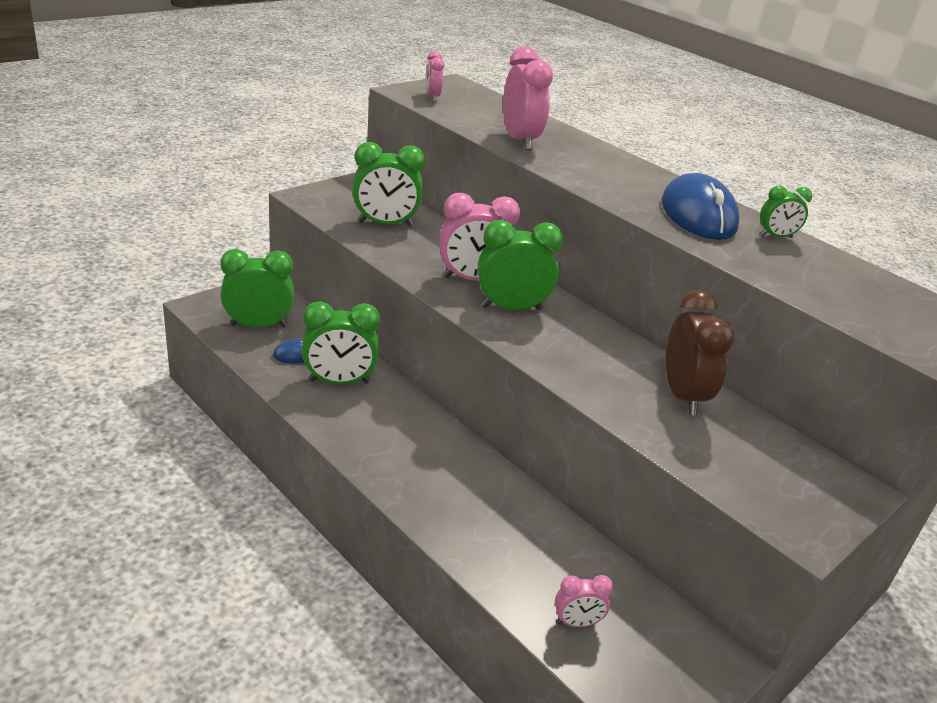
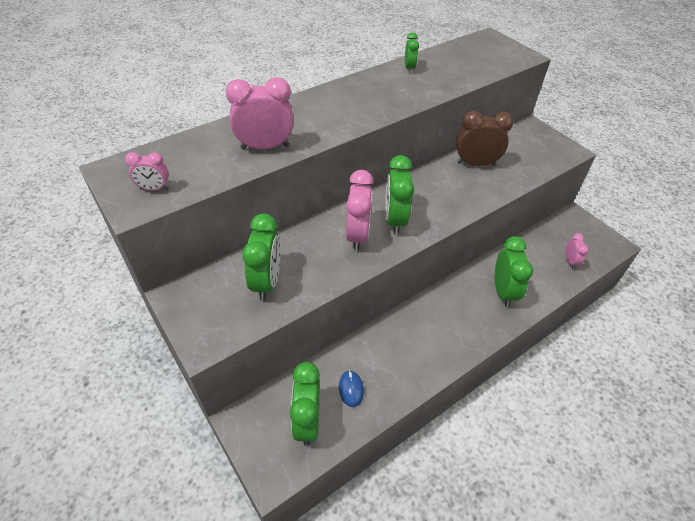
camera: 80 degrees left, 15 degrees up
green clock [302,301,380,384] -> green clock moved to [495,236,533,307]
blue mouse [661,173,740,240] -> none

